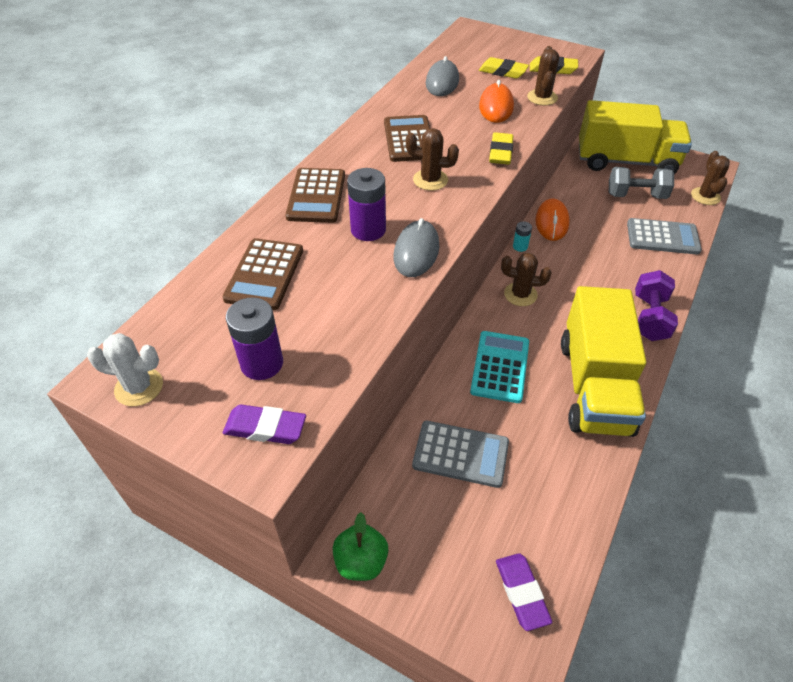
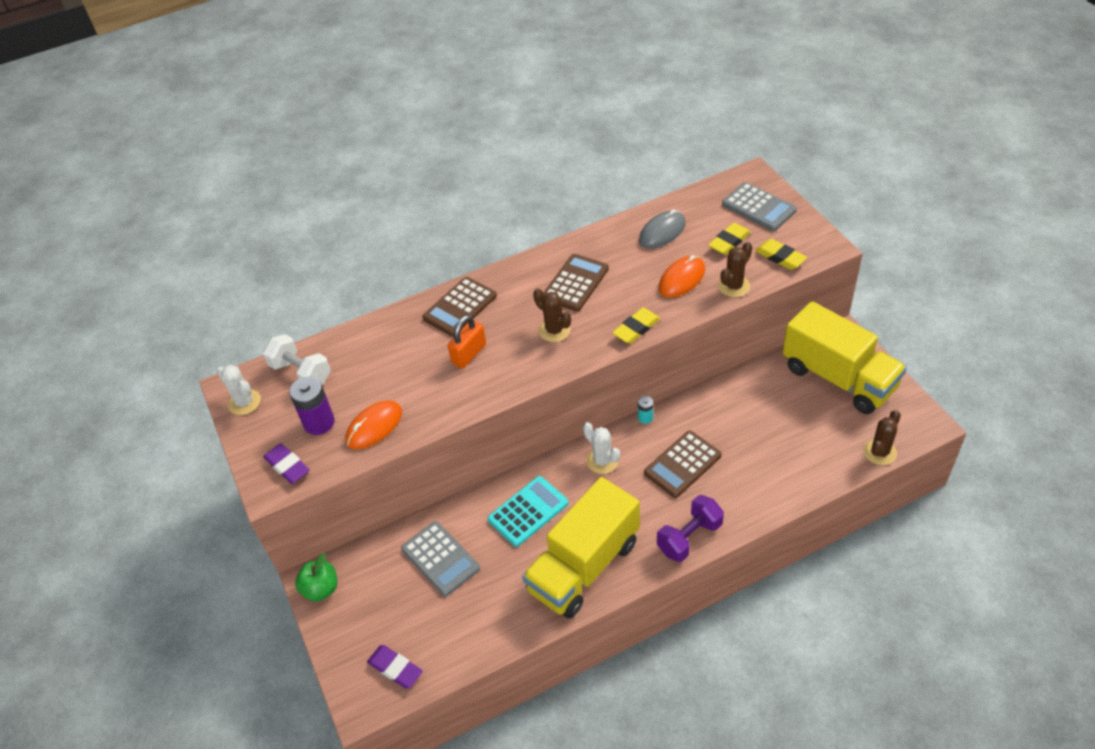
camera: 40 degrees right, 0 degrees up
brown calculator [222,238,303,310] -> brown calculator moved to [644,431,722,498]
purple battery [347,168,386,241] -> orange padlock [448,315,486,368]
grey mouse [394,218,439,277] -> none
yellow eraser [479,57,529,79] -> yellow eraser turned 75 degrees clockwise [708,223,751,255]
purple eraser [496,553,552,631] -> purple eraser turned 75 degrees counterclockwise [367,645,423,688]
brown cactus [501,253,552,306] -> white cactus [583,422,620,474]
orange mouse [535,198,570,241] -> orange mouse moved to [345,401,402,449]
grey dumbbell [609,167,674,199] -> none
grey calculator [627,218,702,255] -> grey calculator moved to [722,182,797,231]
none -> white dumbbell [263,334,331,385]

